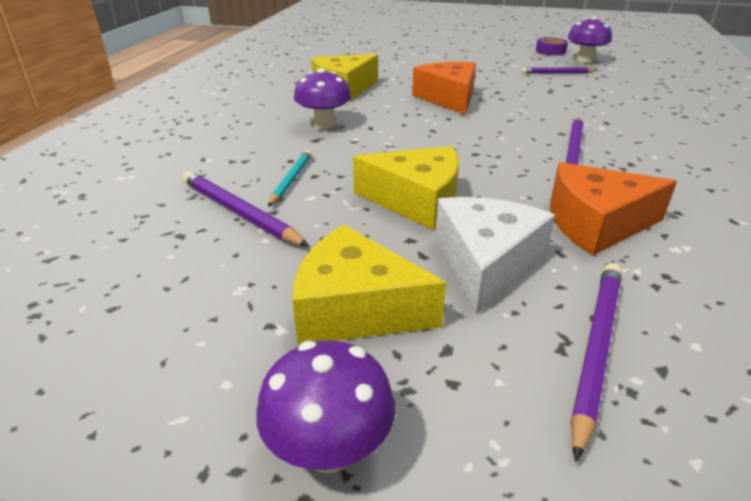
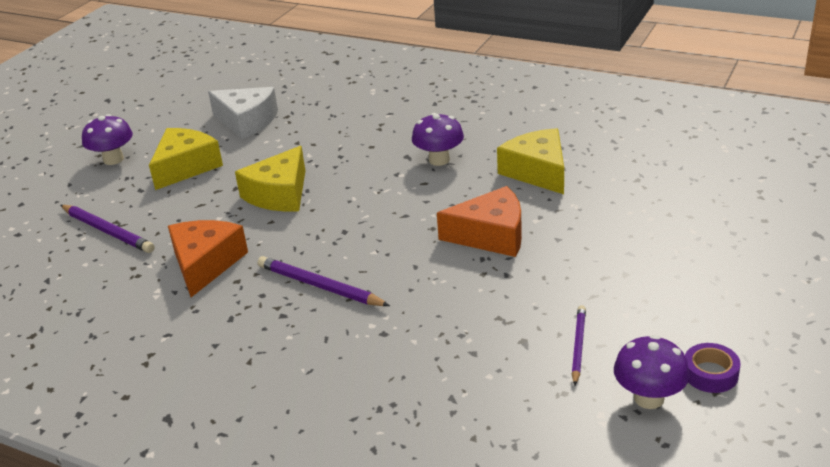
camera: 105 degrees right, 0 degrees up
purple pencil [182,171,309,247] -> none
turquoise pencil [268,150,311,207] -> none
white cheese [435,197,555,314] -> white cheese moved to [208,87,278,139]

